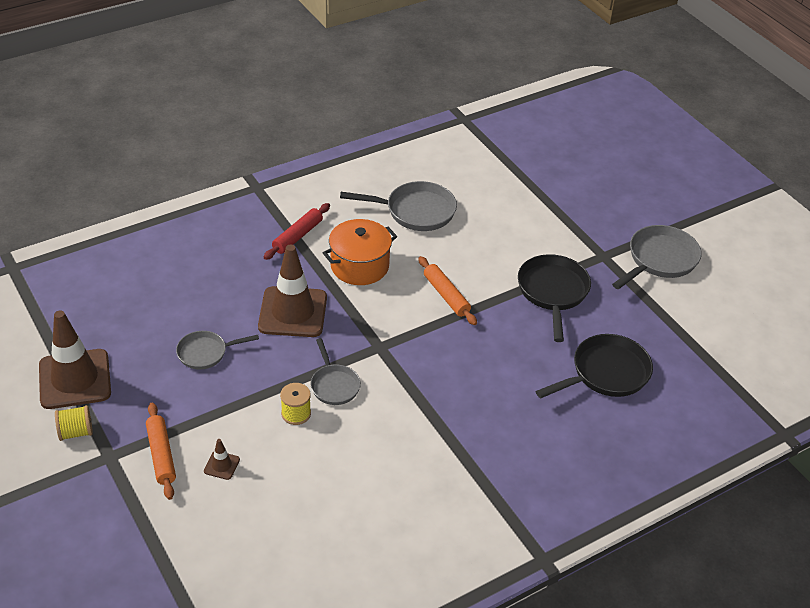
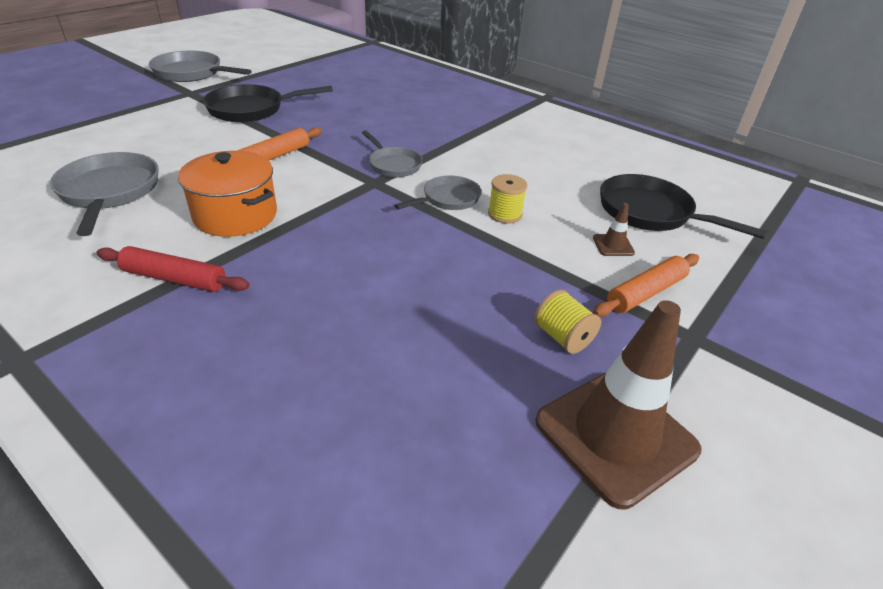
camera: 110 degrees left, 5 degrees down
yellow spool [55,405,93,441] -> yellow spool moved to [534,289,601,354]
grey pan [176,331,259,370] -> grey pan moved to [362,130,423,177]
brown traffic cone [258,245,327,337] -> none
black pan [536,334,653,398] -> black pan moved to [600,174,767,239]

